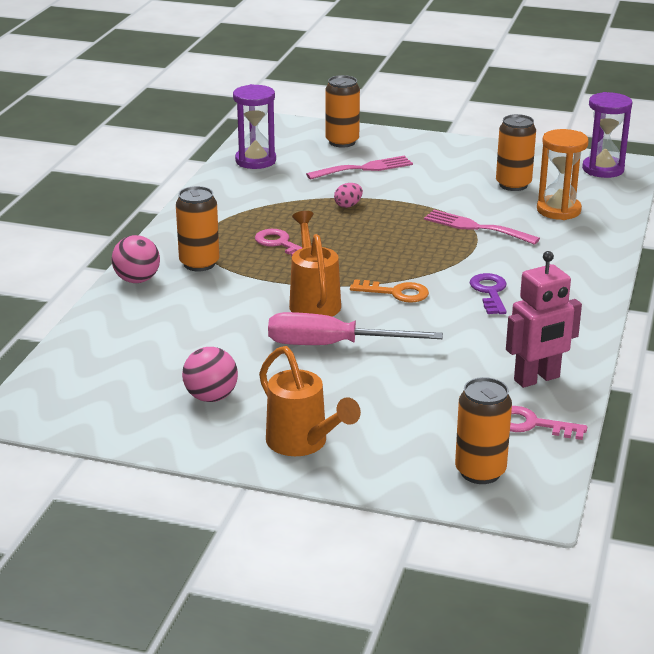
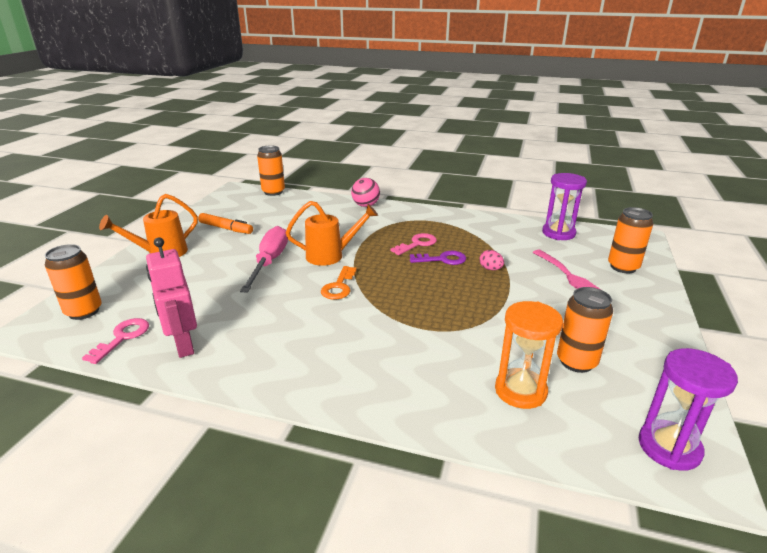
camera: 90 degrees right, 0 degrees up
orange can [176,186,219,271] -> orange can moved to [257,145,285,196]
pink ball [182,347,238,402] -> orange marker [198,213,253,234]
pink fork [424,210,540,245] -> none
purple key [470,273,507,314] -> purple key moved to [410,251,466,265]

